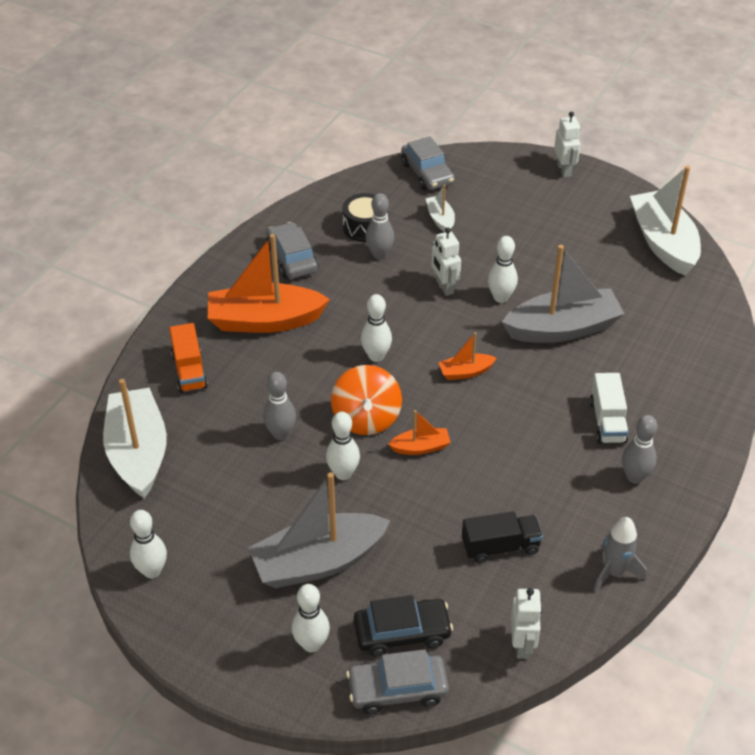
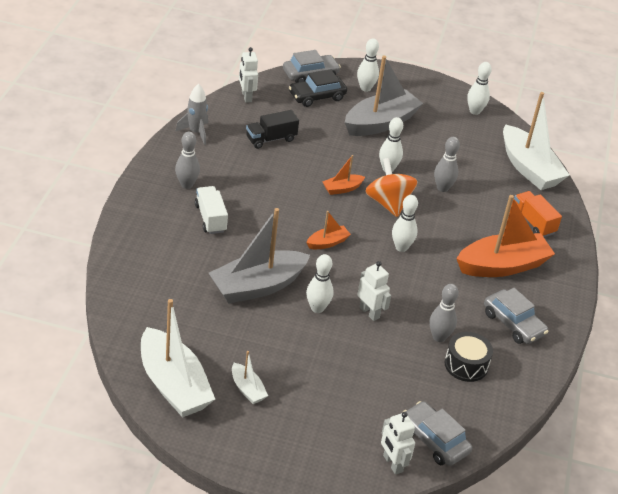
camera: 160 degrees right, 5 degrees down
white boat [426,185,455,232] -> white boat moved to [232,351,268,404]
white robot [554,112,580,177] -> white robot moved to [381,412,415,474]

